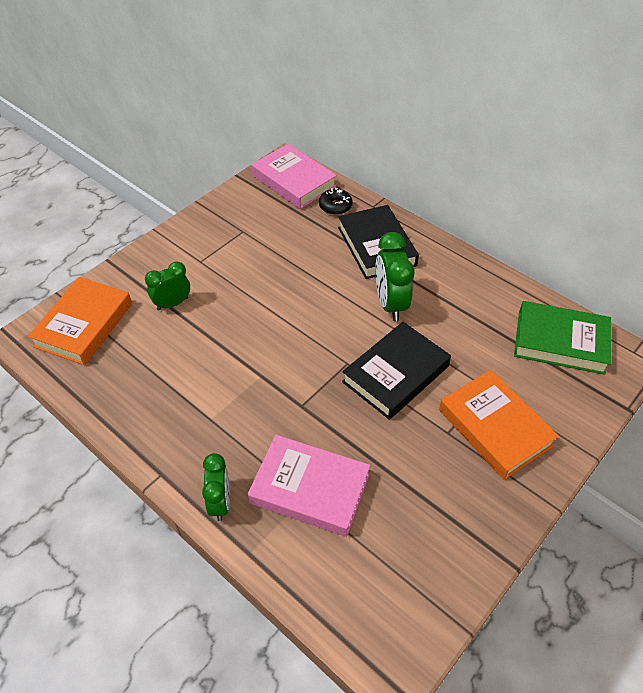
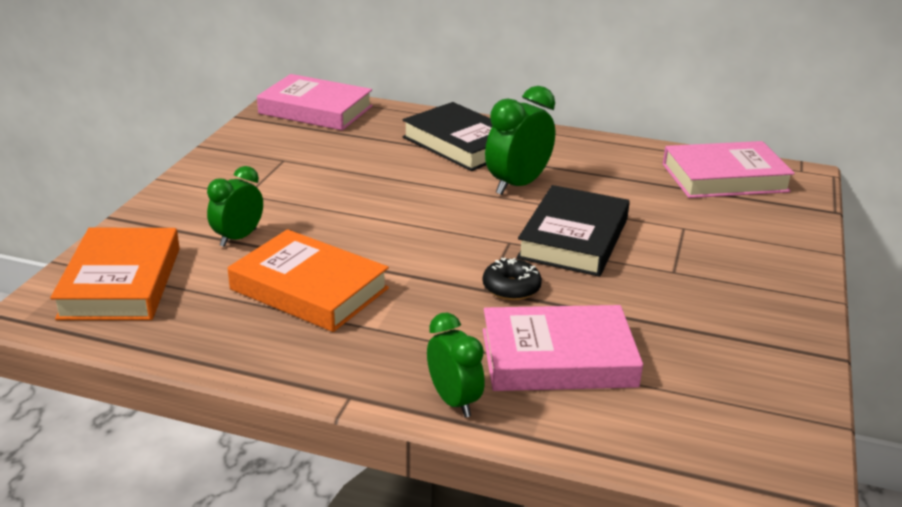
camera: 25 degrees left, 20 degrees down
black donut [319,188,353,215] -> black donut moved to [483,258,542,300]
green clock [375,232,415,321] -> green clock turned 75 degrees clockwise [485,86,555,195]
orange book [439,370,559,480] -> orange book moved to [228,229,389,332]
green book [514,301,611,375] -> pink book [663,141,795,198]

